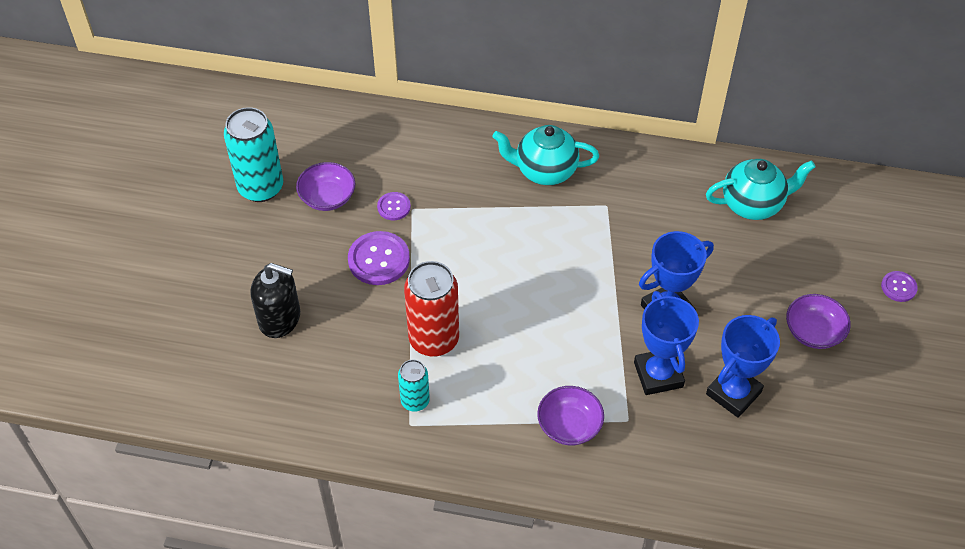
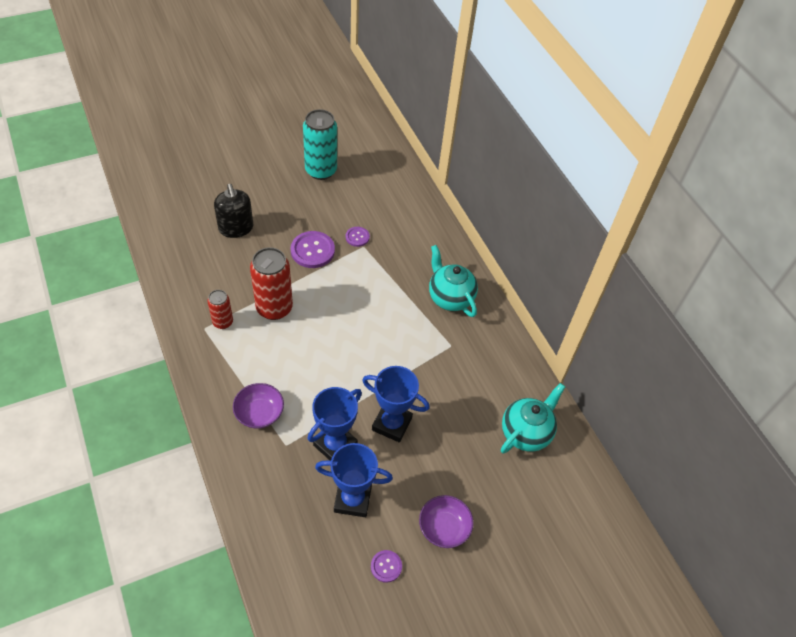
camera: 50 degrees right, 0 degrees up
purple bowl [296,162,355,211] -> none
turquoise can [398,360,430,412] -> red can [207,290,233,329]
turquoise teapot [706,159,816,220] -> turquoise teapot turned 90 degrees counterclockwise [501,383,565,454]
purple button [881,271,918,302] -> purple button moved to [371,550,402,583]

